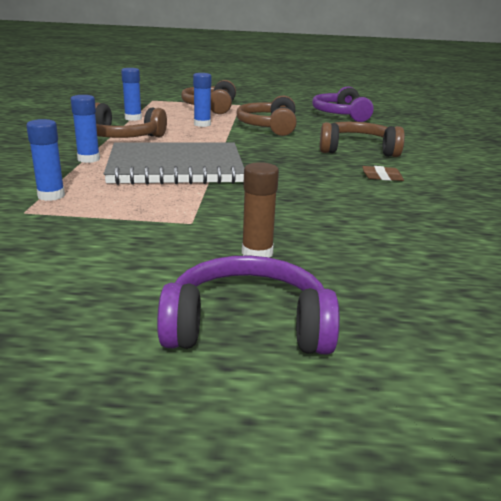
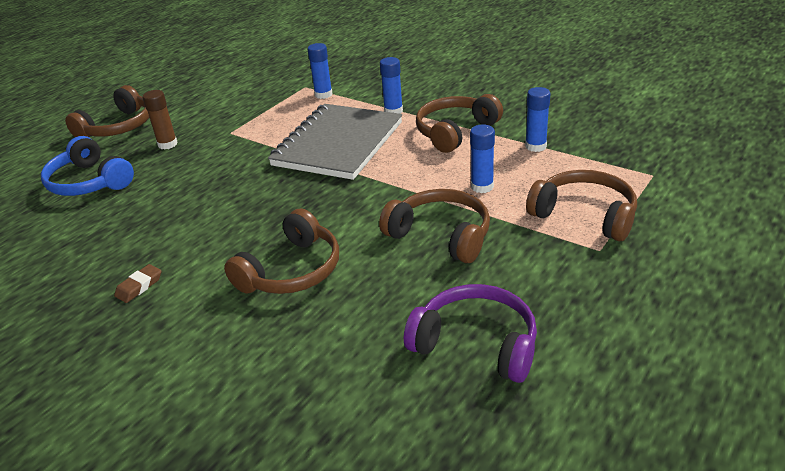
camera: 125 degrees right, 10 degrees up
purple headphones [157,255,340,354] -> brown headphones [65,85,149,137]
brown eraser [362,166,404,181] -> brown eraser moved to [114,264,162,303]
none -> blue headphones [41,136,134,196]

